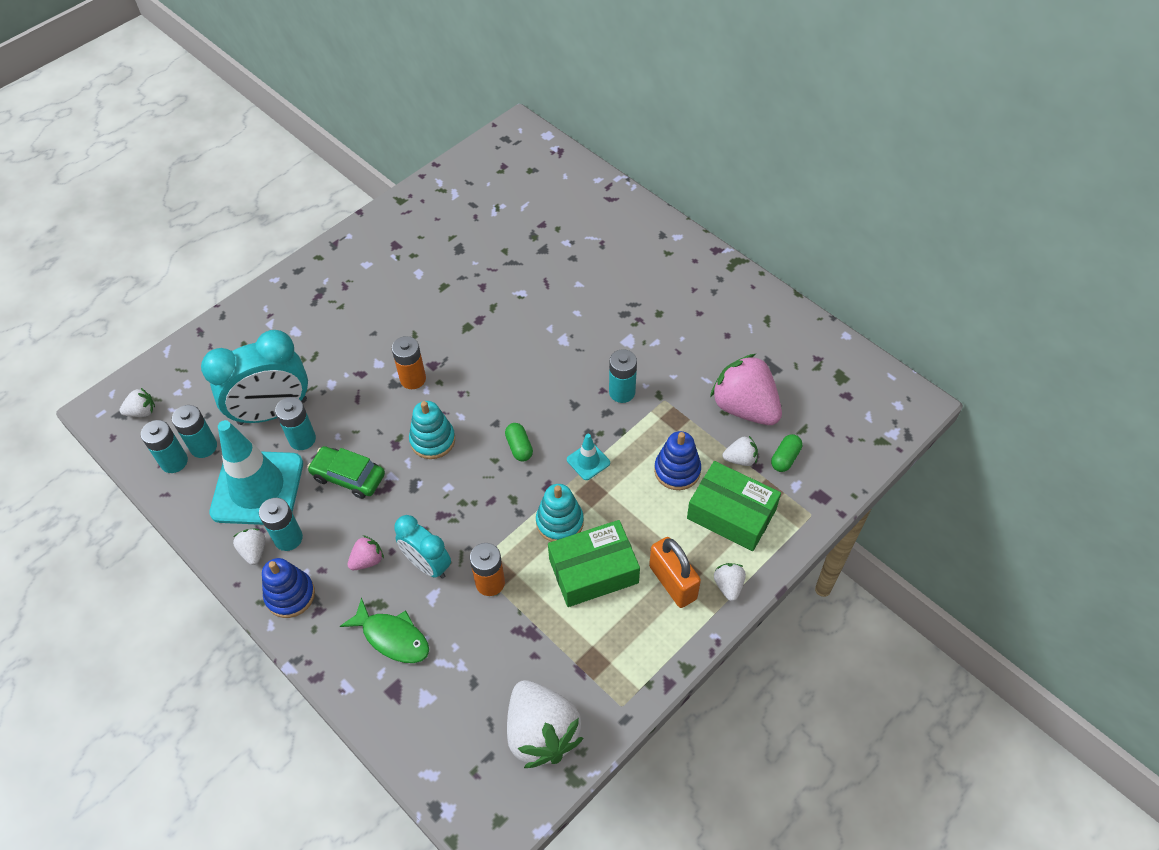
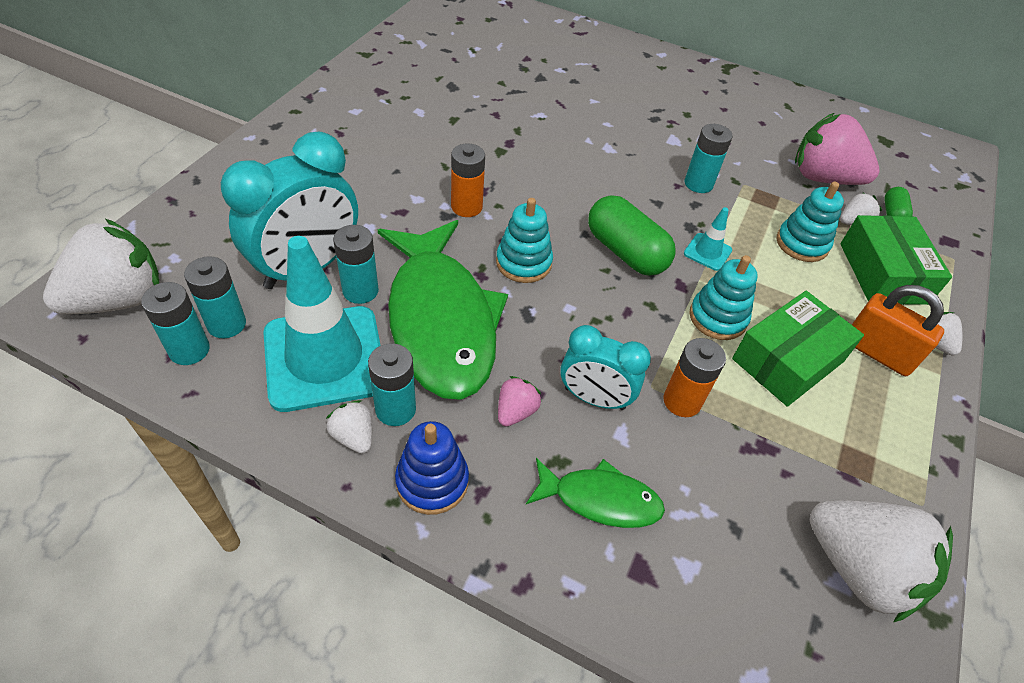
camera: 25 degrees left, 5 degrees down
white strawberry [119,388,155,417] -> white strawberry [43,219,159,314], size x2.18
green car [307,446,385,499] -> green fish [377,220,508,400]
green capsule [505,423,533,462] -> green capsule [588,195,675,276], size x1.93
blue stacking toy [654,431,701,490] -> turquoise stacking toy [777,181,844,262]
green box [687,461,781,551] -> green box turned 75 degrees clockwise [840,215,952,305]

